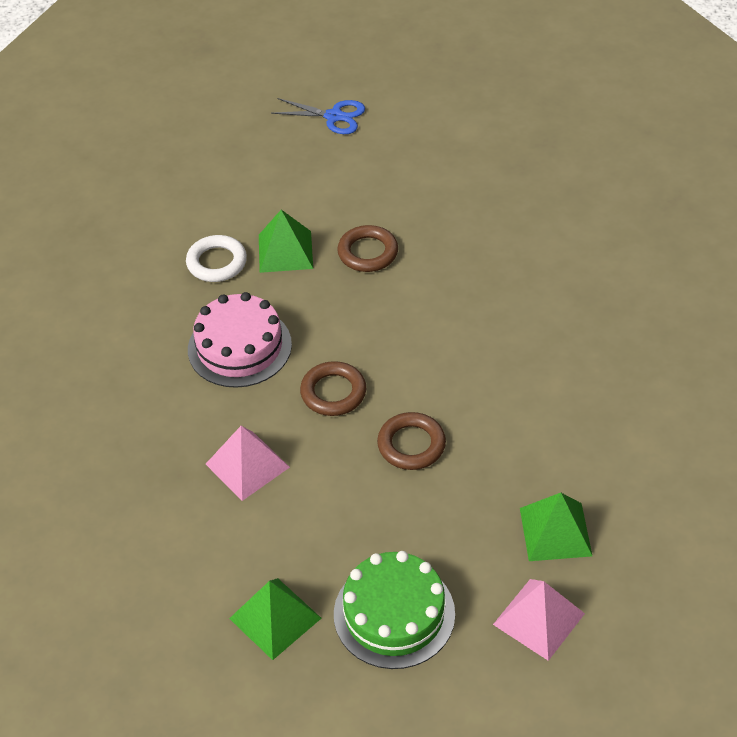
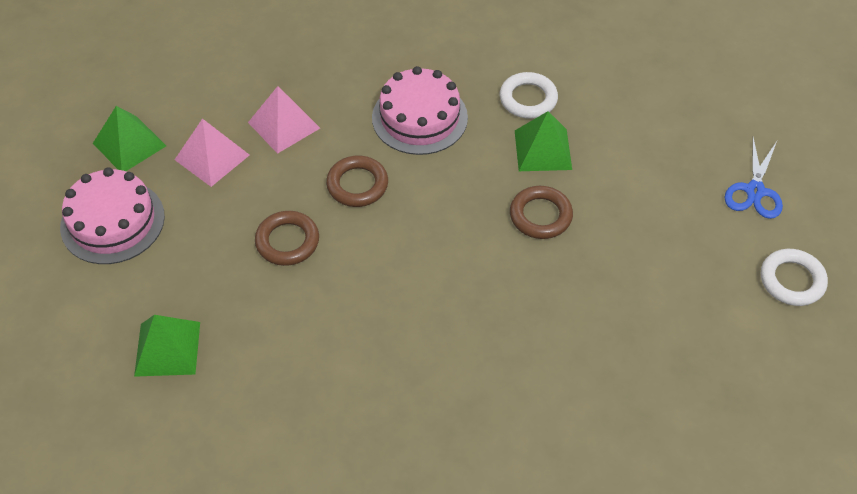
camera: 90 degrees right, 5 degrees up
green cake [334,551,455,669] -> pink cake [60,167,165,264]
pink pyramid [493,579,585,661] -> pink pyramid moved to [174,119,249,187]
none -> white ring [761,249,828,306]

